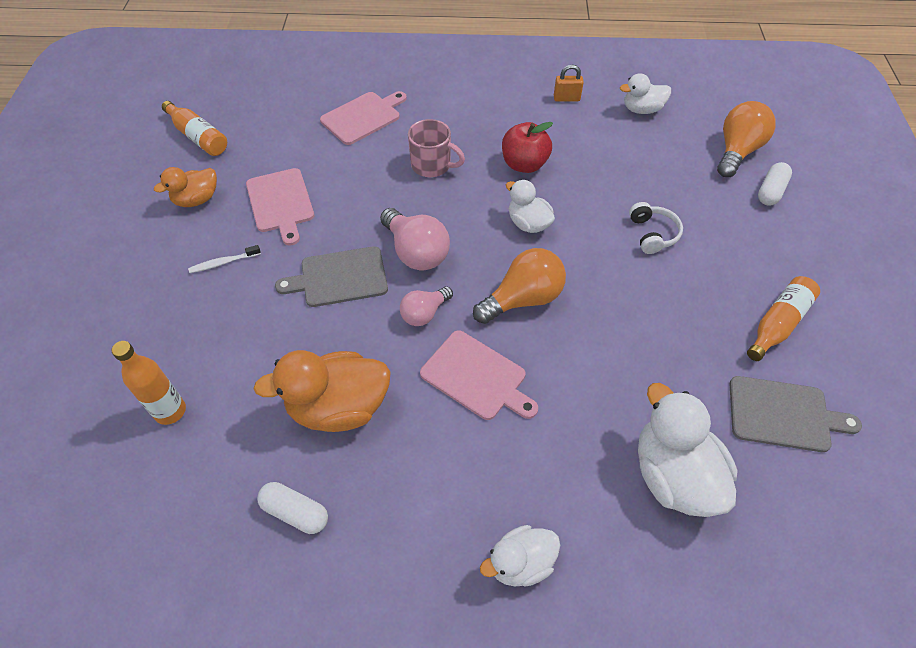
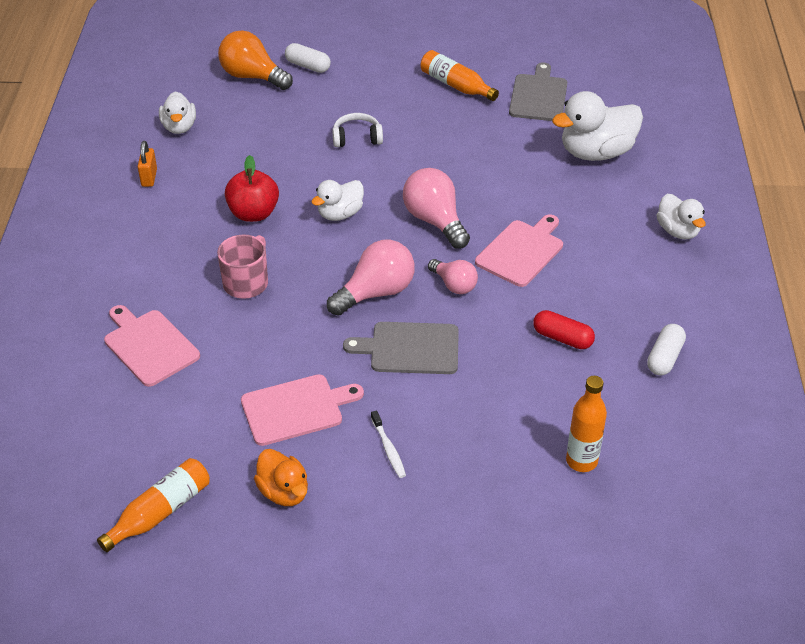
camera: 90 degrees left, 10 degrees down
orange duck [253,350,391,432] -> red capsule [533,310,595,349]
grey cutting board [275,246,388,307] -> grey cutting board turned 105 degrees clockwise [343,322,459,374]
orange light bulb [473,248,566,324] -> pink light bulb [403,168,470,249]

